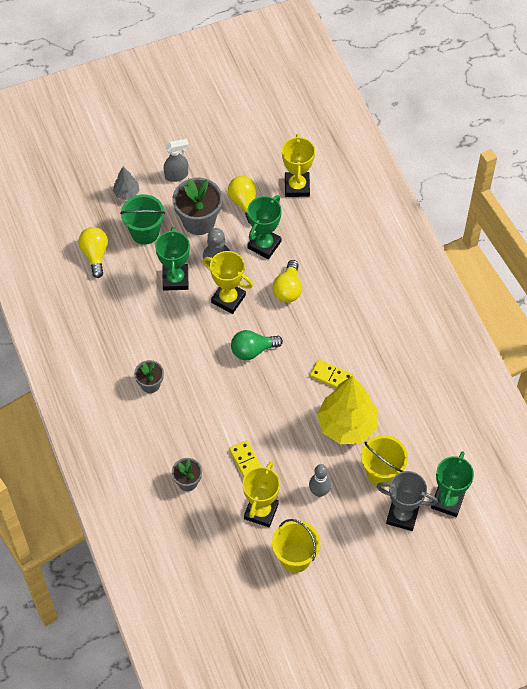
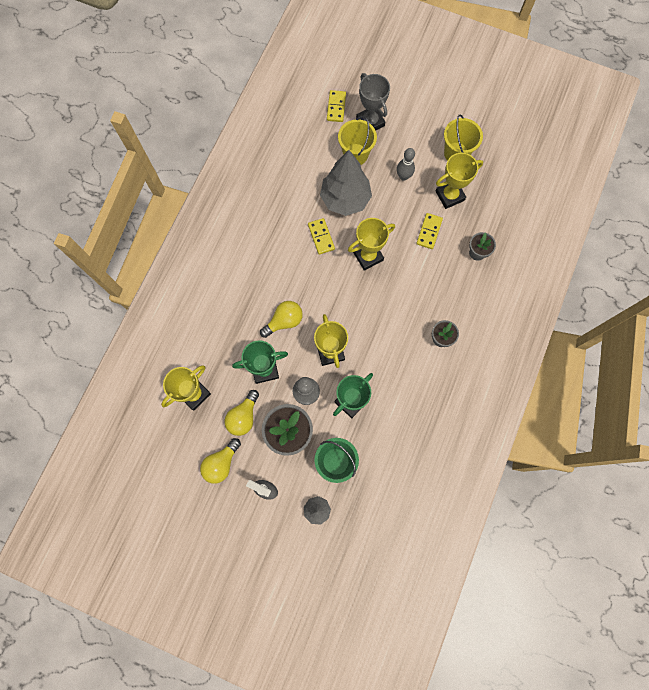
camera: 135 degrees left, 15 degrees up
yellow light bulb [79,227,108,278] -> yellow light bulb moved to [200,438,241,484]
green light bulb [231,330,283,360] -> none
yellow tree [317,375,378,444] -> grey tree [320,150,372,216]
green trophy [431,451,474,517] -> yellow domino [327,90,346,122]
none -> yellow trophy [348,218,395,271]

